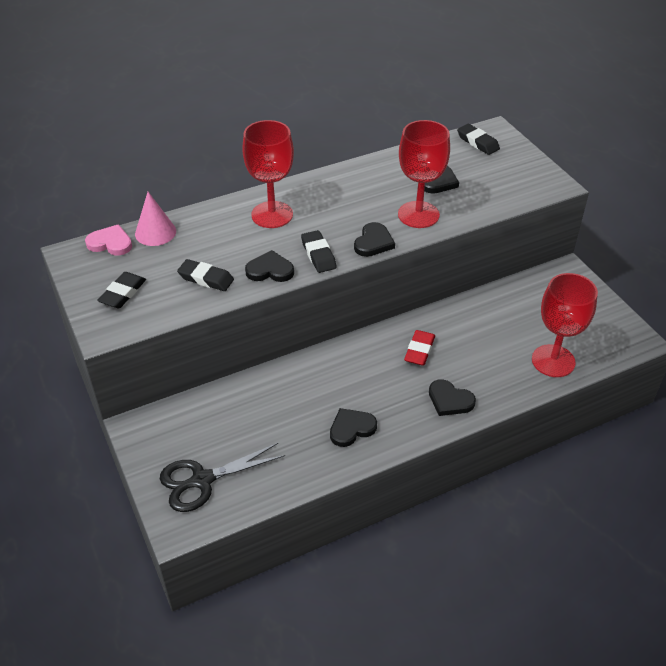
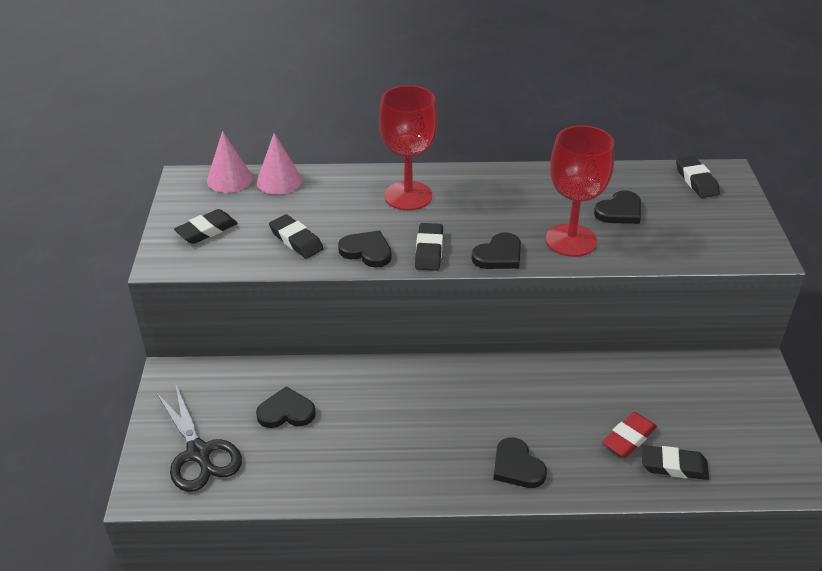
camera: 25 degrees right, 5 degrees down
pink heart [85,224,132,255] -> pink cone [207,131,253,193]
black scissors [160,443,285,512] -> black scissors turned 120 degrees counterclockwise [156,386,242,492]
black heart [330,408,377,447] -> black heart moved to [256,386,316,428]
red eraser [404,330,435,366] -> red eraser moved to [602,412,657,458]
red goblet [532,273,598,377] -> black eraser [642,445,709,480]

